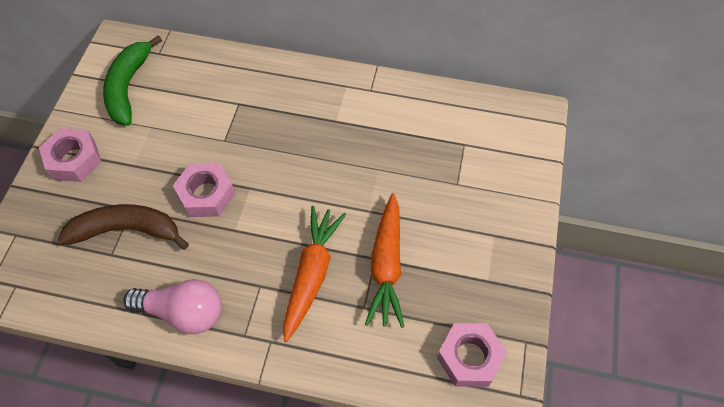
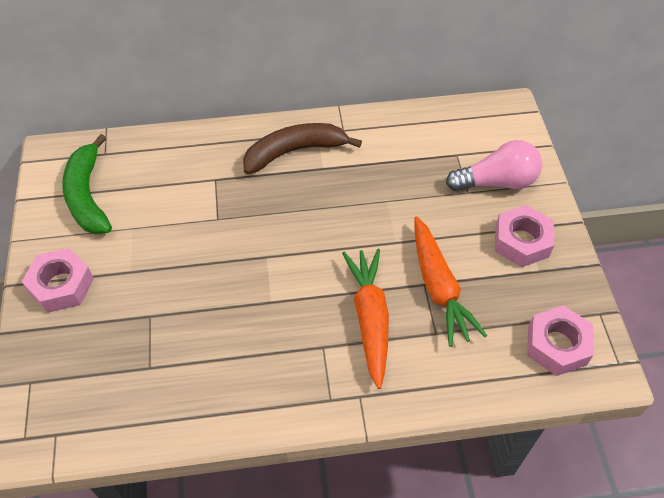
camera: 20 degrees left, 5 degrees down
brown banana [58,204,189,250] -> brown banana moved to [243,123,362,174]
pink light bulb [123,279,222,334] -> pink light bulb moved to [446,140,542,191]
pink nut [173,163,235,217] -> pink nut moved to [495,205,554,267]

